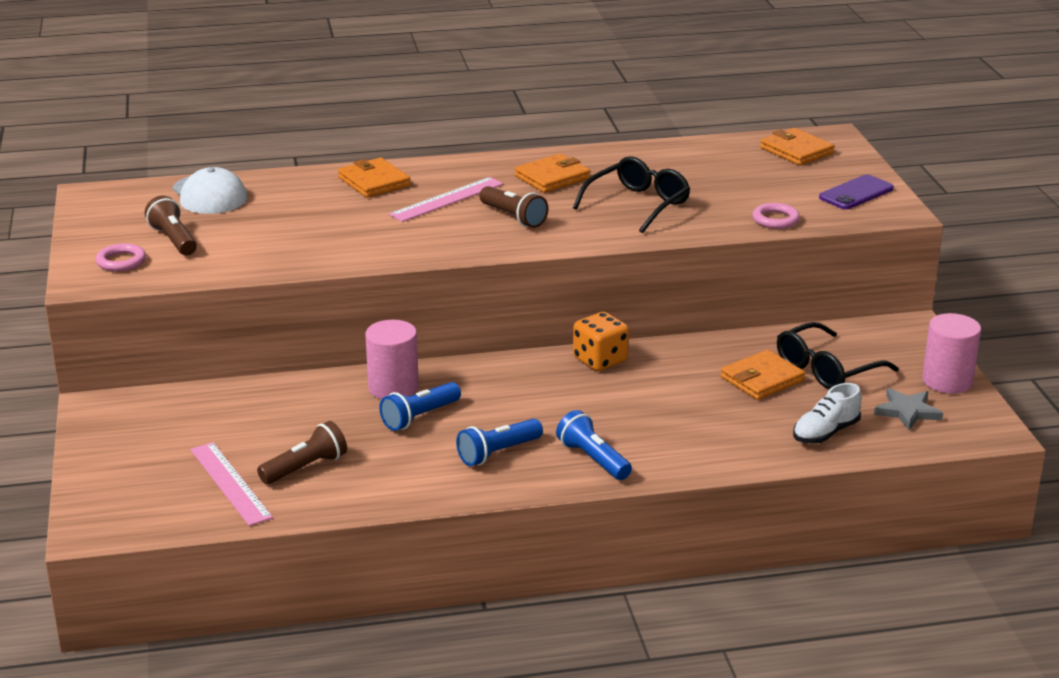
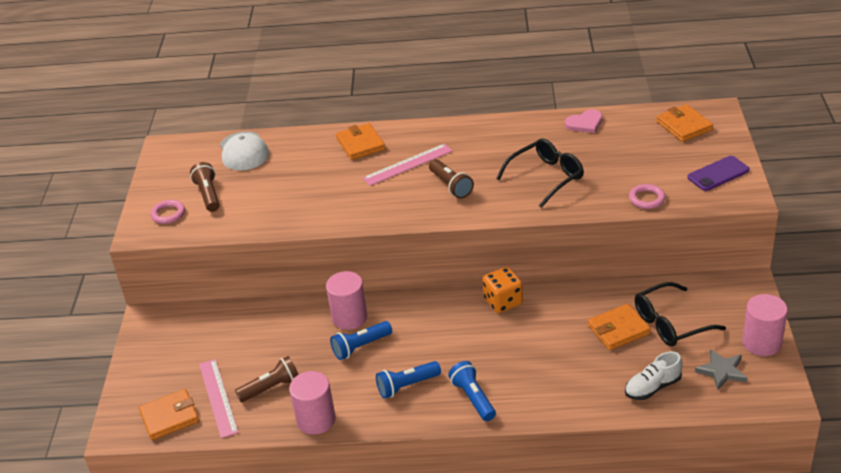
camera: 15 degrees right, 10 degrees up
orange wallet [515,154,591,193] -> orange wallet moved to [139,389,199,440]
none -> pink cylinder [289,371,336,435]
none -> pink heart [565,109,603,133]

